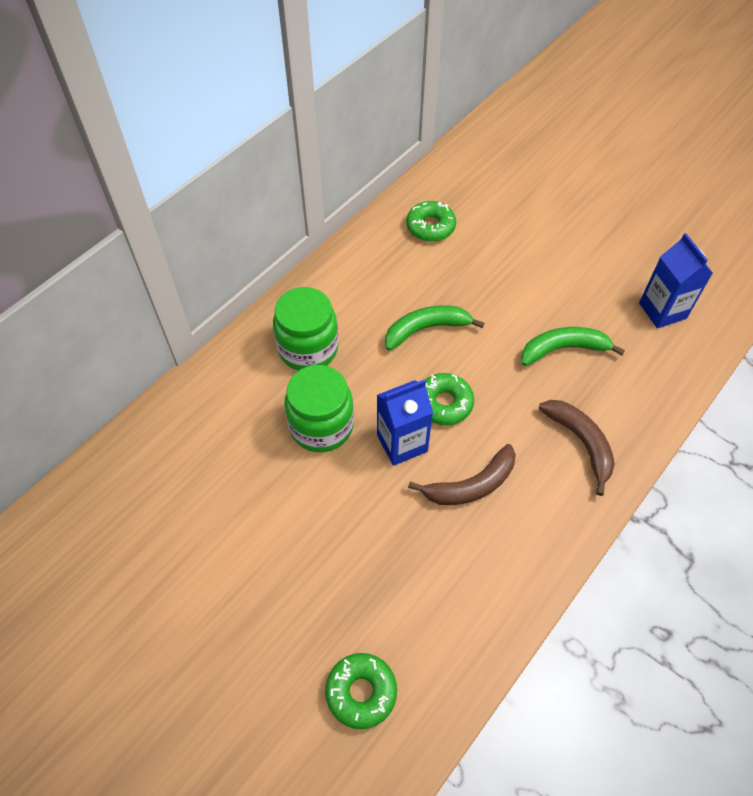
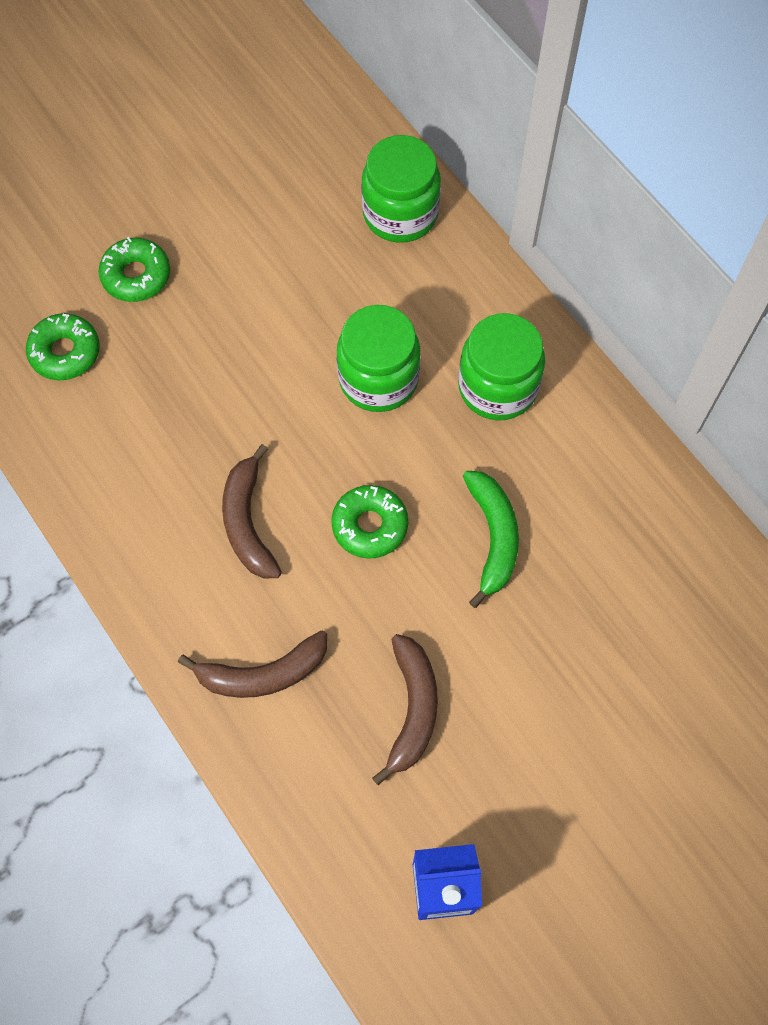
camera: 105 degrees right, 10 degrees up
blue carton [377,379,433,466] -> none
green donut [406,201,456,241] -> green donut moved to [98,237,170,302]
green banana [521,327,625,366] -> brown banana [372,634,438,786]
none -> green jar [361,135,441,243]

